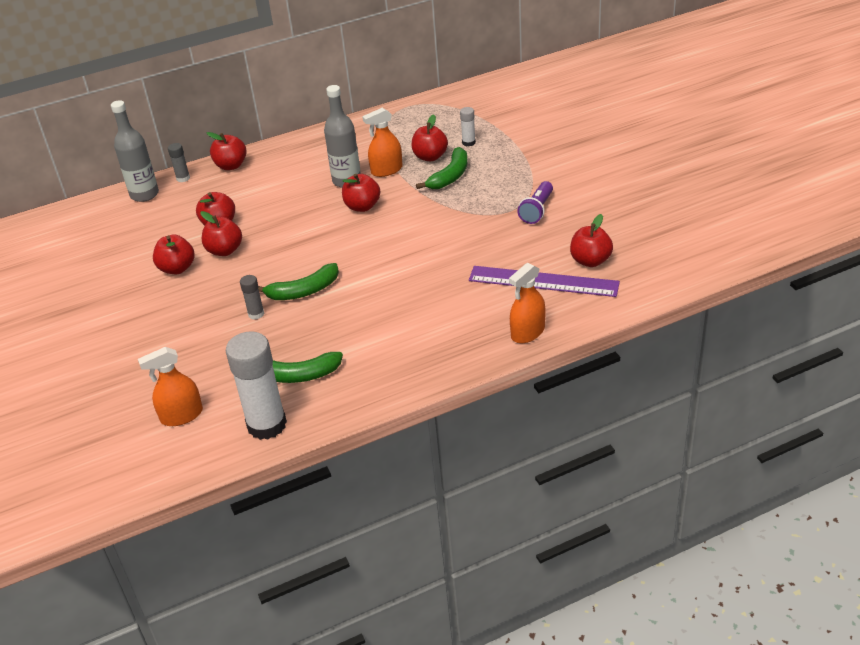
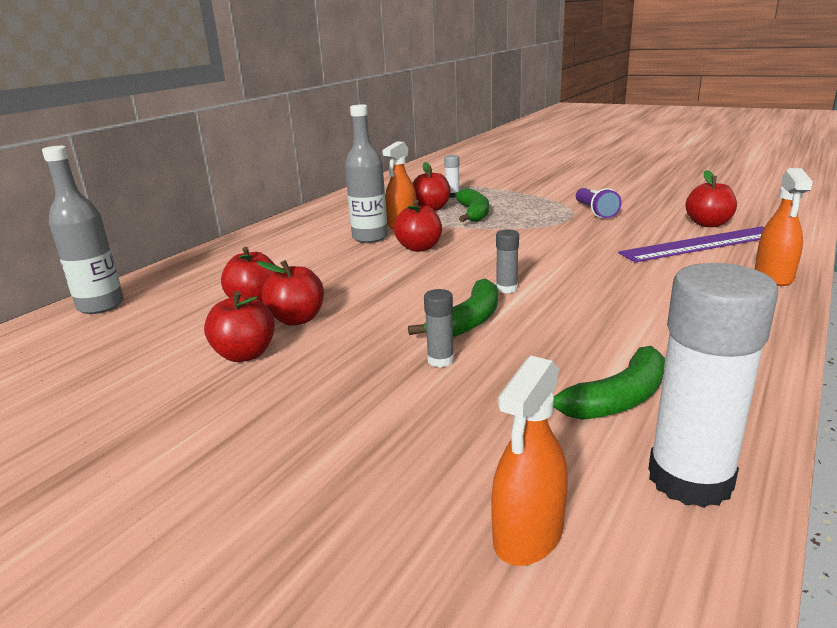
camera: 35 degrees left, 15 degrees down
grey glue stick [168,143,190,182] -> grey glue stick moved to [496,229,519,293]
red apple [207,132,247,170] -> none

